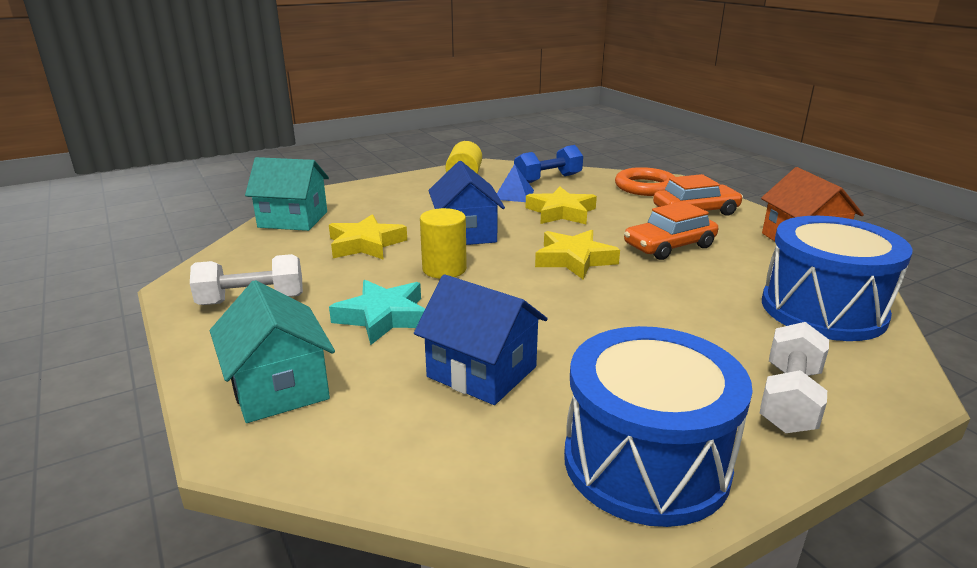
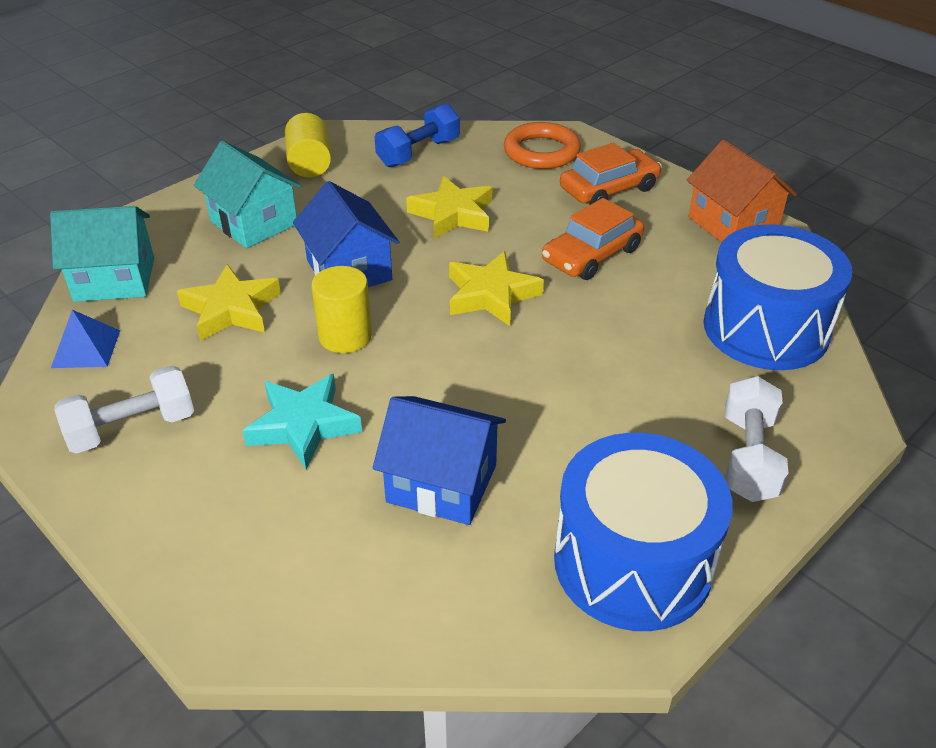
camera: 15 degrees left, 15 degrees up
turquoise house [210,280,335,423] -> turquoise house moved to [194,141,301,248]
blue pyramid [497,164,534,202] -> blue pyramid moved to [51,310,120,368]

